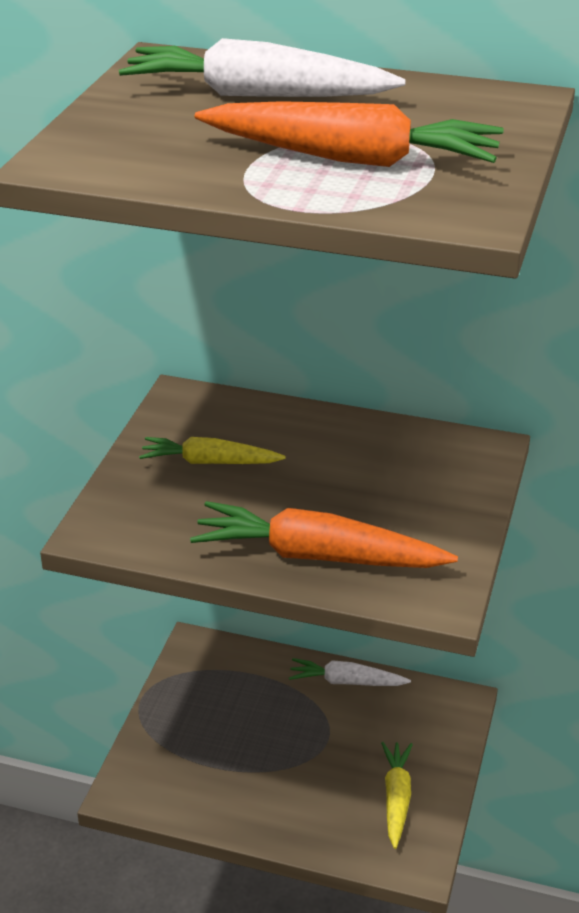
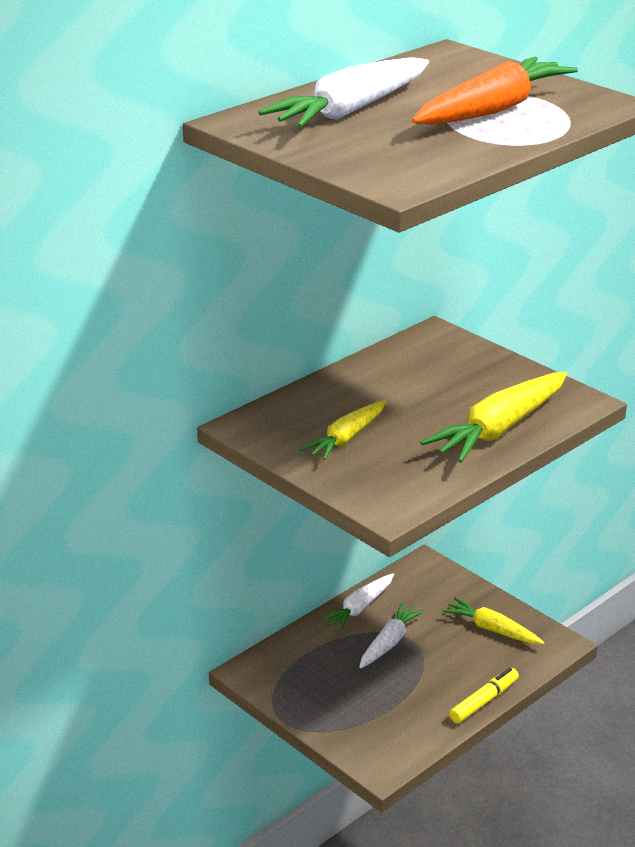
camera: 60 degrees left, 5 degrees down
orange carrot [190,501,458,568] -> yellow carrot [420,372,567,463]
none -> white carrot [359,603,424,668]
none -> yellow marker [449,668,519,723]

